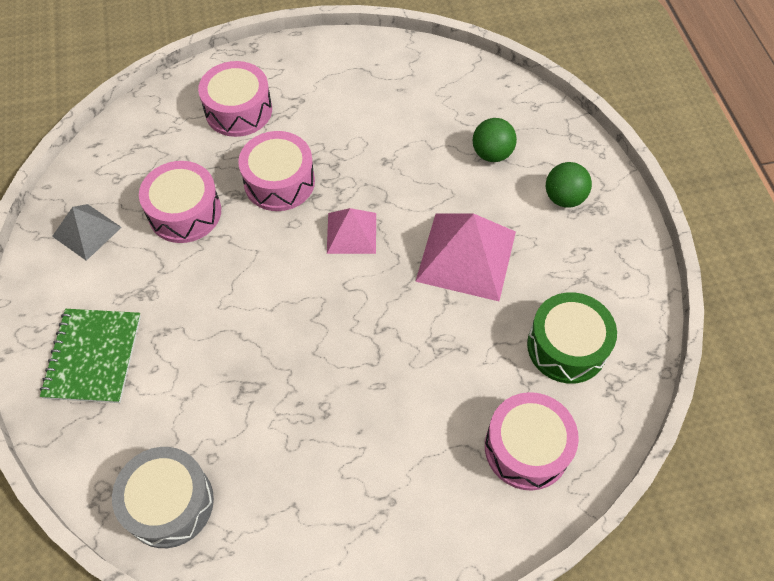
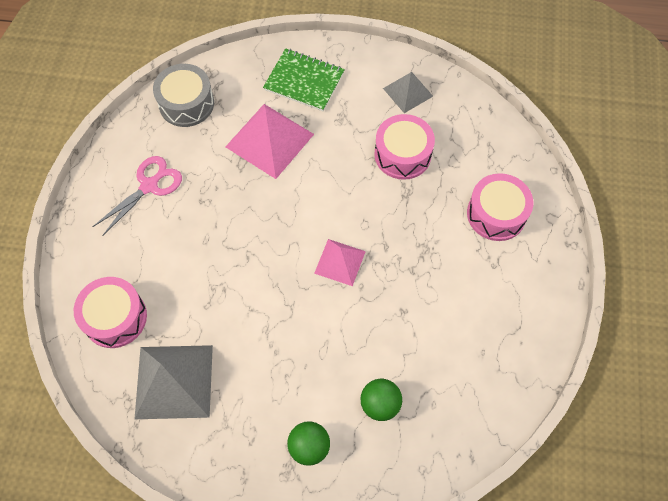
camera: 110 degrees right, 5 degrees up
pink drum [238,131,315,211] -> none
pink pyramid [415,213,516,301] -> pink pyramid moved to [226,104,314,179]
green drum [527,292,617,384] -> grey pyramid [135,345,213,419]
none -> pink scissors [92,156,182,236]

